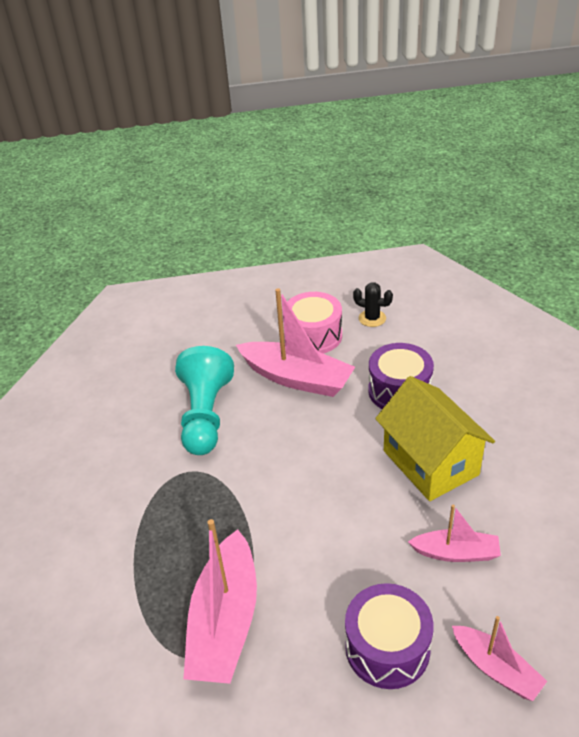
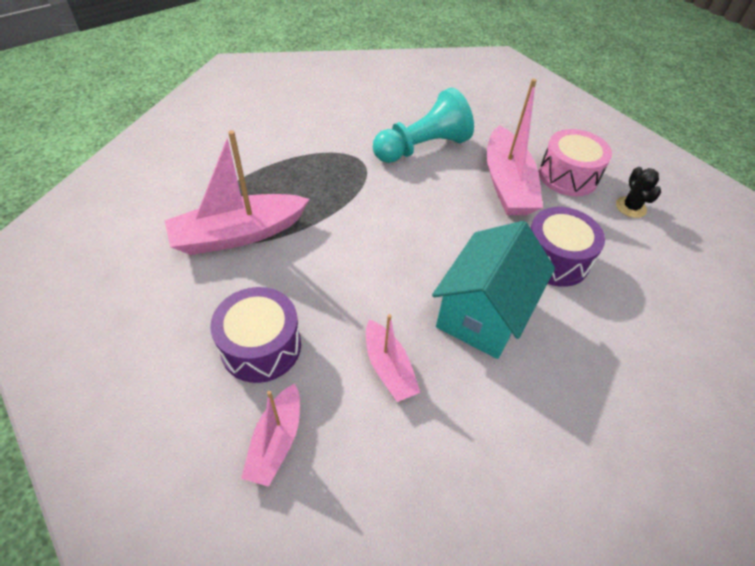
camera: 55 degrees right, 10 degrees up
yellow house [375,376,495,501] -> turquoise house [432,221,555,359]

